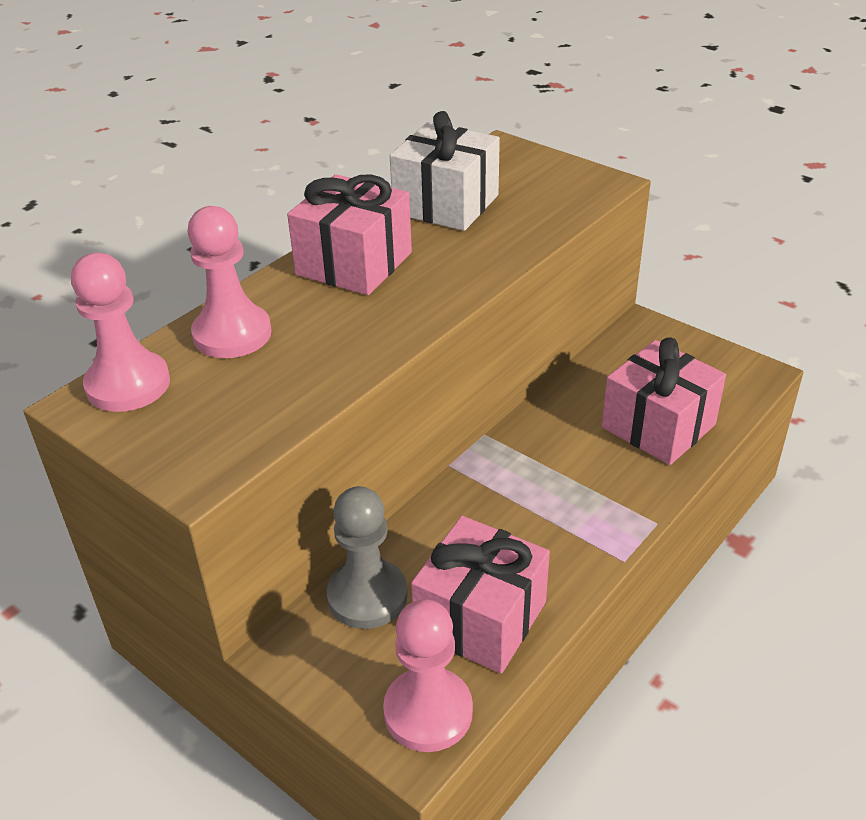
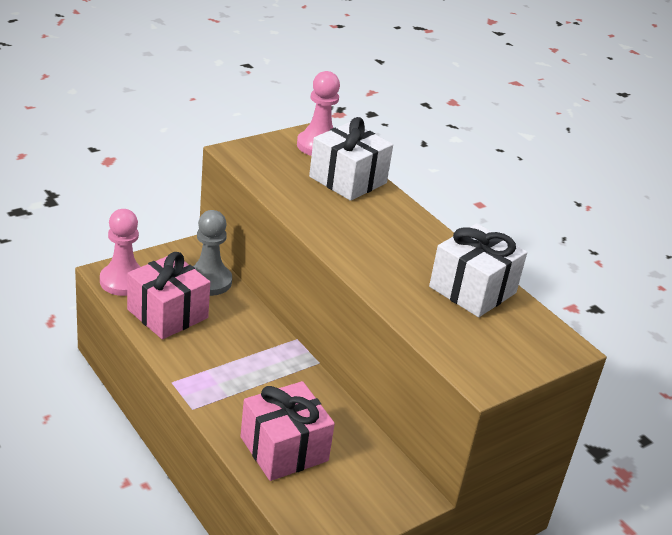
camera: 100 degrees right, 5 degrees down
pink pawn [188,206,272,358] -> white gift [309,117,393,201]
pink gift [287,174,412,295] -> none

